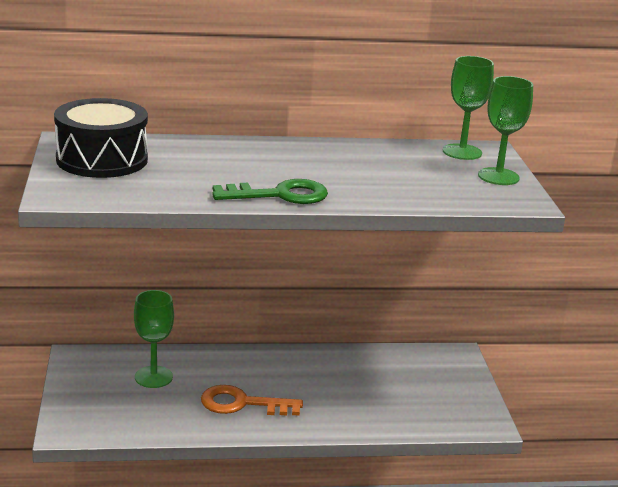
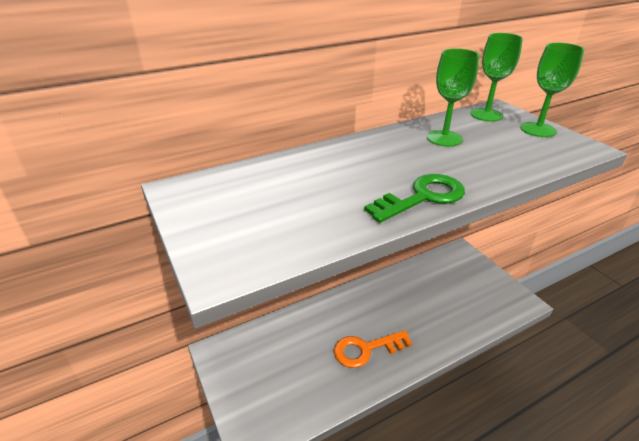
camera: 20 degrees left, 10 degrees up
black drum [54,98,148,178] -> none
green goblet [134,290,174,388] -> green goblet moved to [427,48,479,147]

